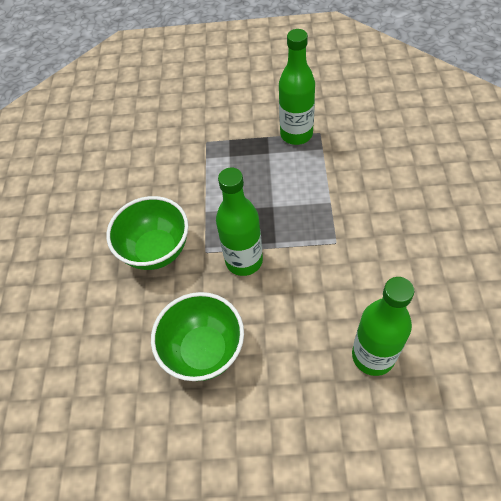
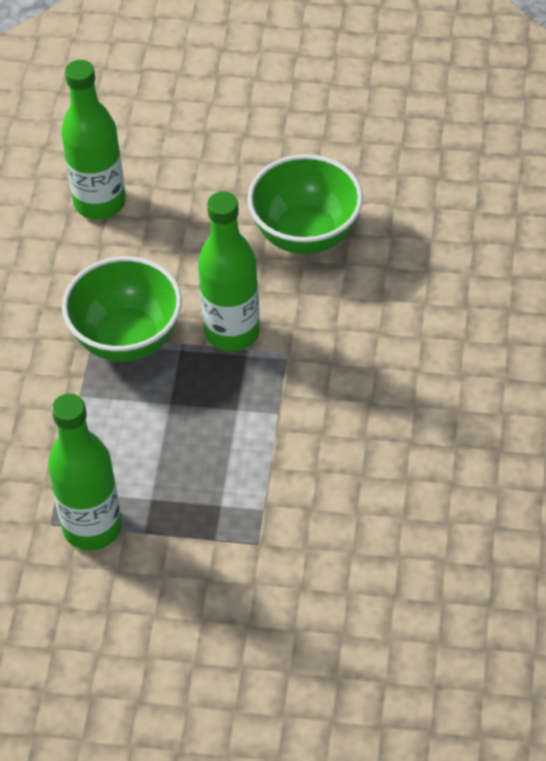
camera: 175 degrees left, 5 degrees down
green bowl [106,196,188,270] -> green bowl moved to [62,256,182,362]

